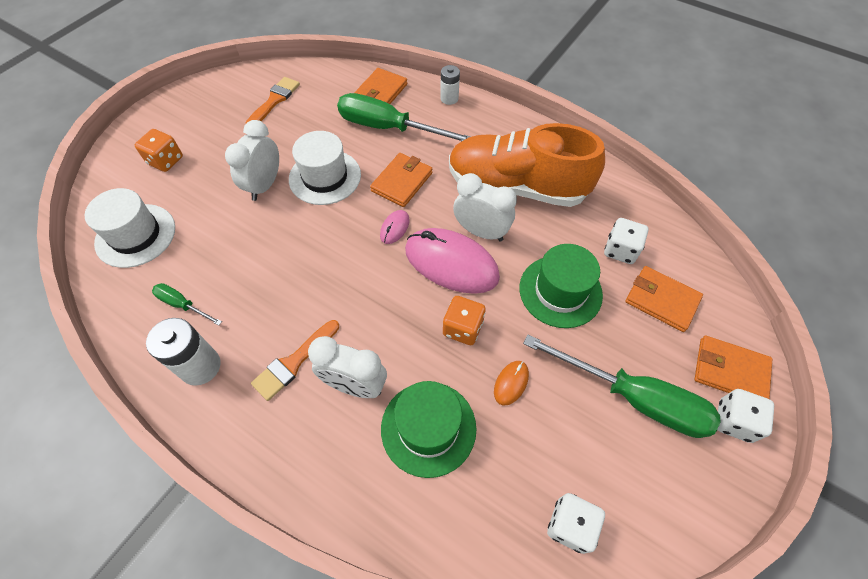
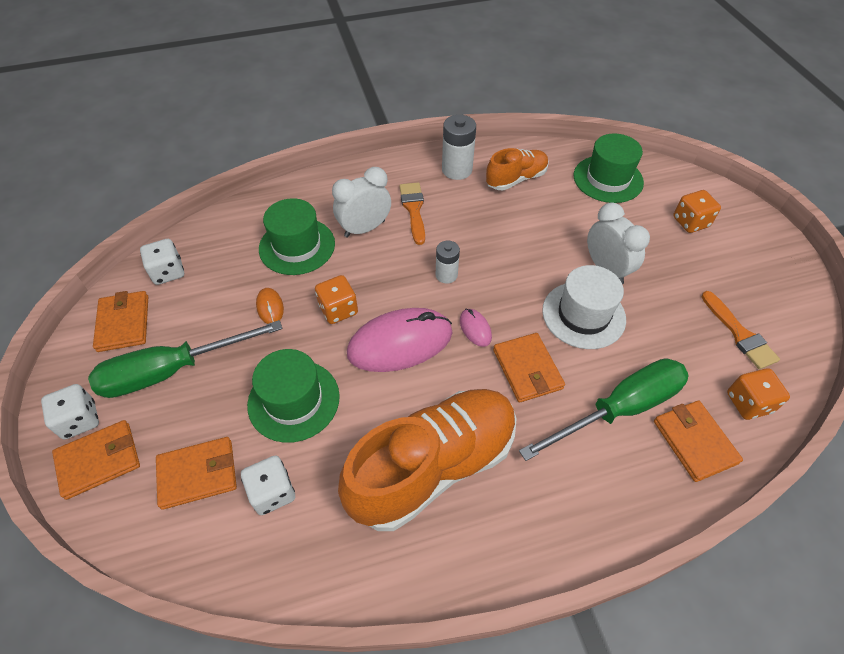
camera: 130 degrees right, 5 degrees down
white hat [85,188,175,268] -> green hat [574,133,644,203]
green screwdriver [152,283,222,326] -> orange shoe [486,148,549,190]
white battery [440,65,460,105] -> white battery moved to [436,241,460,284]
white clock [453,173,517,241] -> none
none -> orange wallet [93,291,148,352]
none -> orange dice [727,368,790,420]

